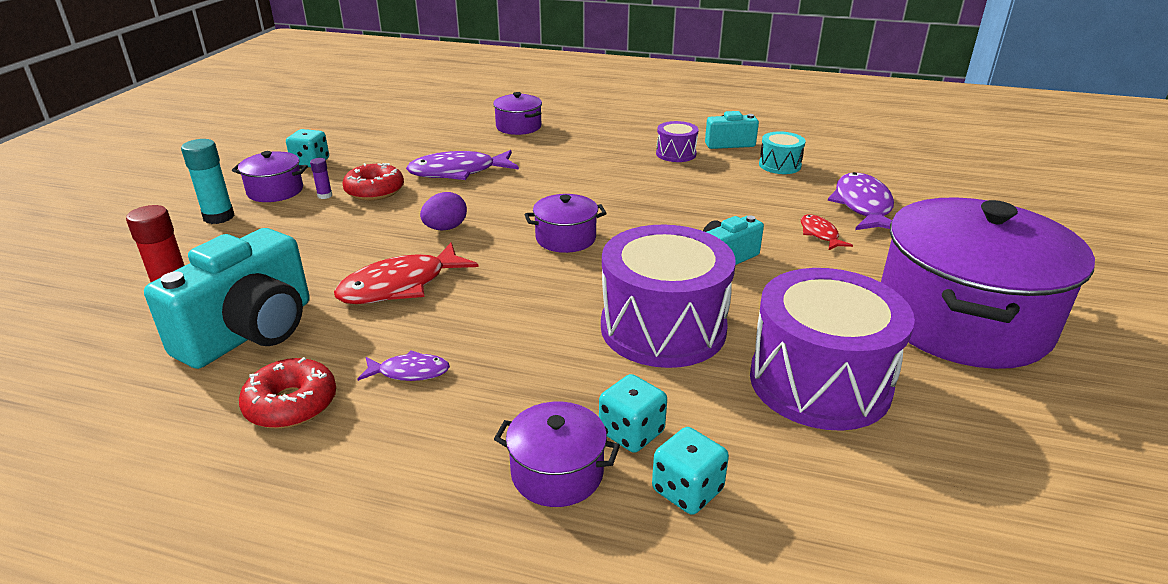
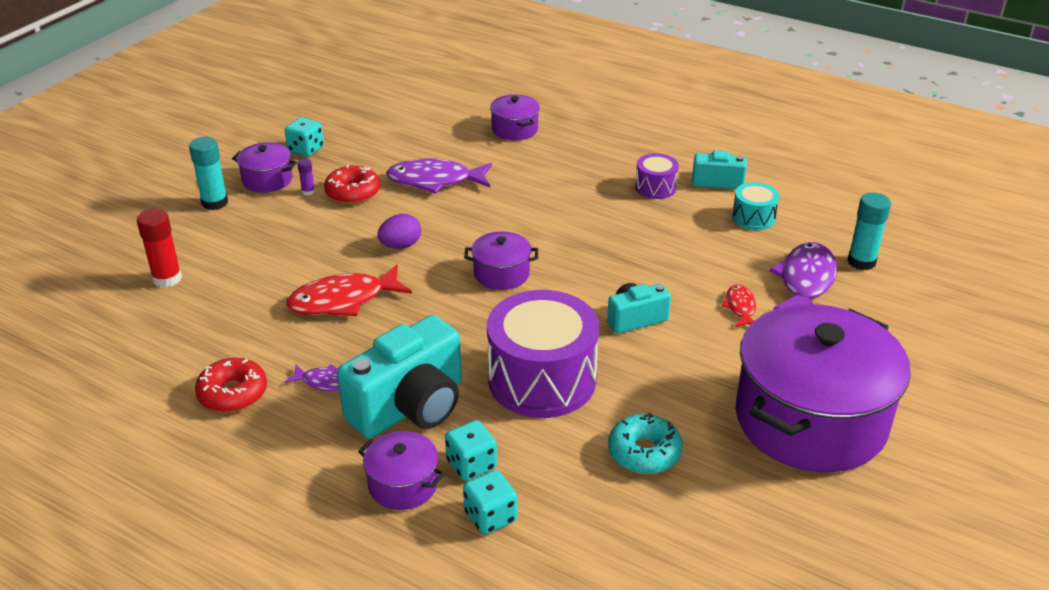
camera: 15 degrees right, 5 degrees up
turquoise camera [144,228,310,369] -> turquoise camera moved to [337,315,462,438]
purple drum [750,268,915,431] -> turquoise donut [608,413,683,474]
none -> turquoise glue stick [847,192,891,270]

